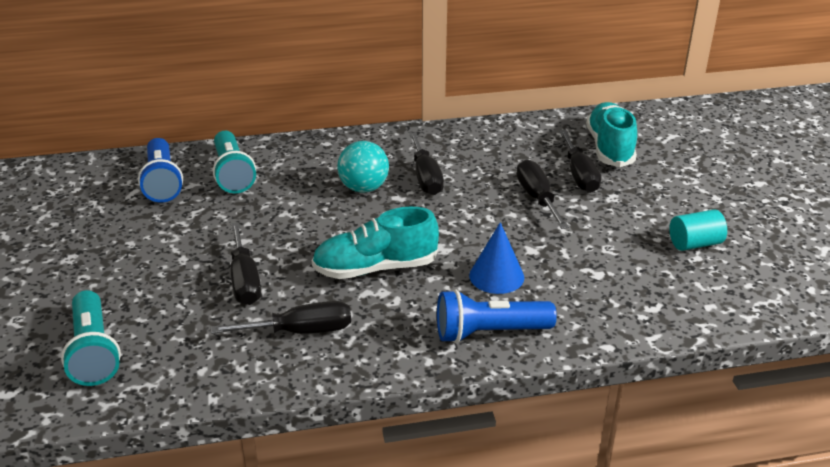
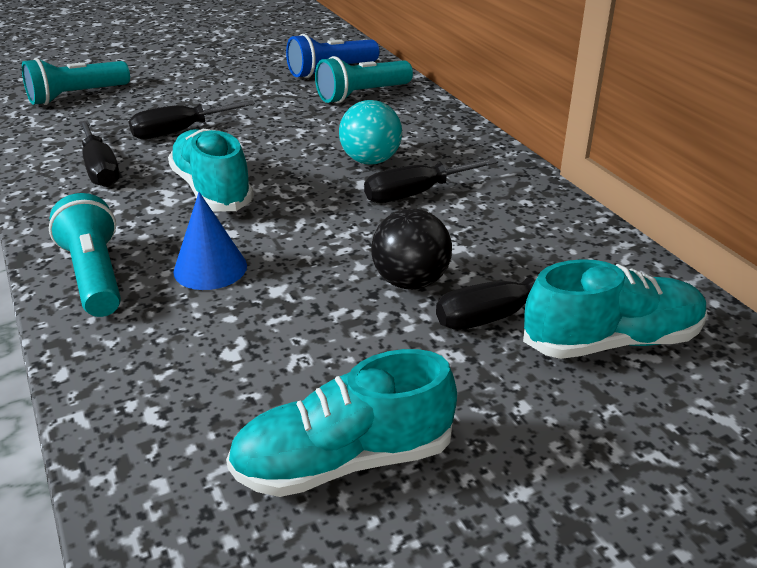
camera: 75 degrees right, 0 degrees up
blue flashlight [437,289,557,343] -> turquoise flashlight [49,193,121,317]
black screwdriver [517,159,569,229] -> black ball [371,208,452,290]
turquoise cylinder [669,209,727,251] -> turquoise shoe [226,349,457,497]

